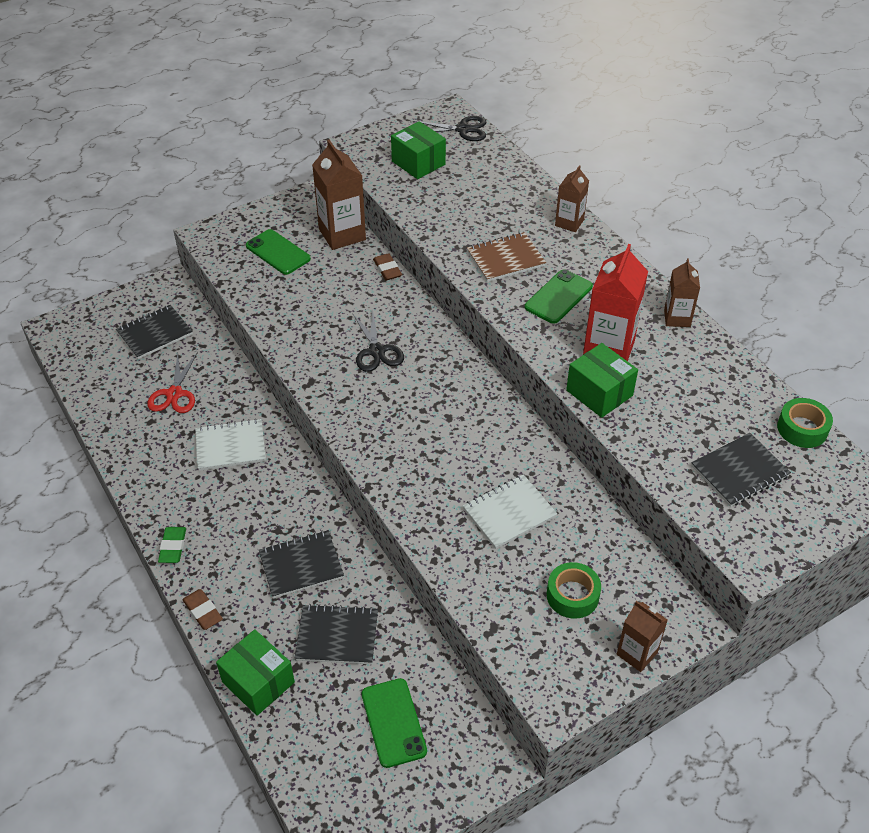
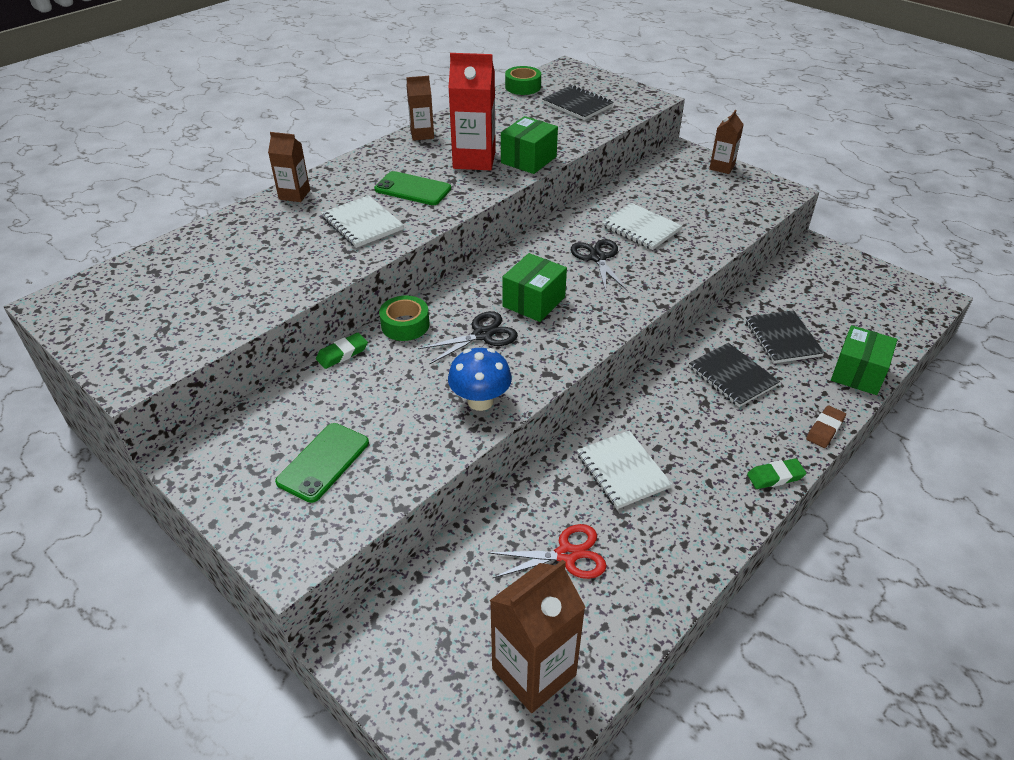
camera: 105 degrees left, 5 degrees down
black notebook [116,305,193,359] -> none
brown carton [312,140,366,250] -> brown carton moved to [490,560,585,713]
green phone [362,678,427,768] -> none
brown eraser [373,253,402,280] -> green eraser [316,333,368,369]
green box [391,121,446,179] -> green box moved to [502,253,567,322]
black scissors [413,116,486,141] -> black scissors moved to [571,239,627,292]
brown notebook [467,232,546,282] -> white notebook [321,195,404,248]
green tape [547,562,601,619] -> green tape moved to [379,296,429,341]
none -> blue mushroom [448,348,512,411]

